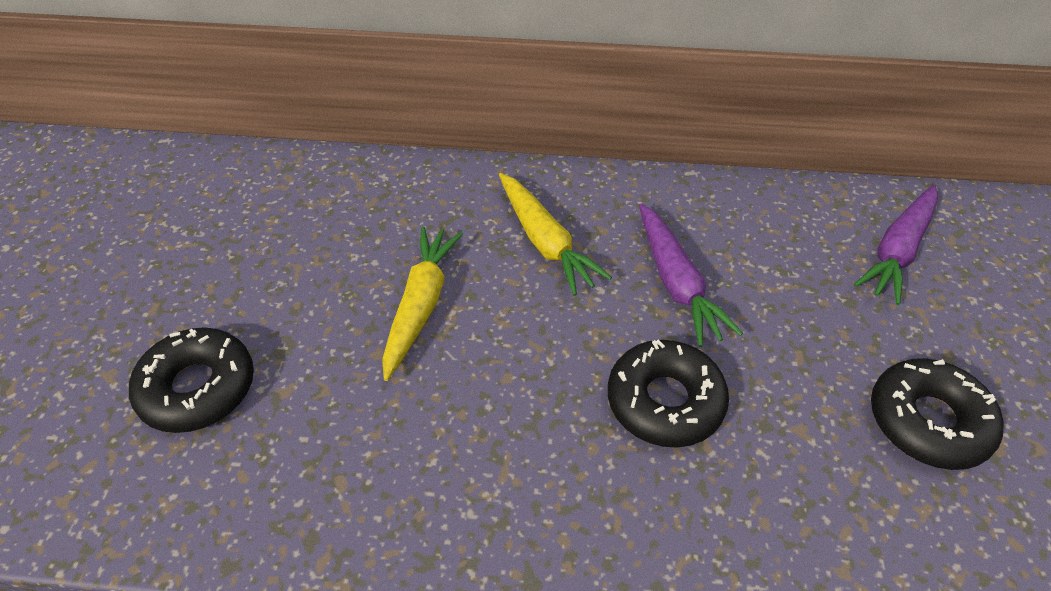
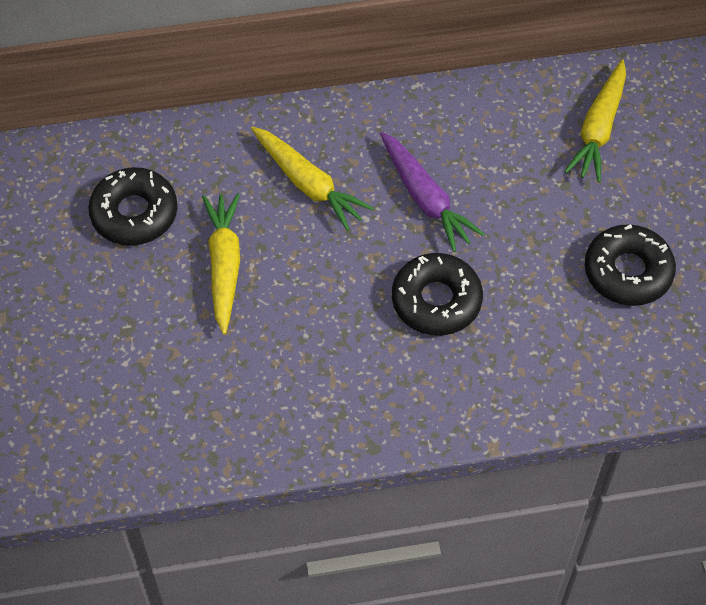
camera: 15 degrees left, 10 degrees up
black donut [129,327,254,433] -> black donut moved to [88,167,178,246]
purple carrot [854,184,938,305] -> yellow carrot [564,59,626,182]

